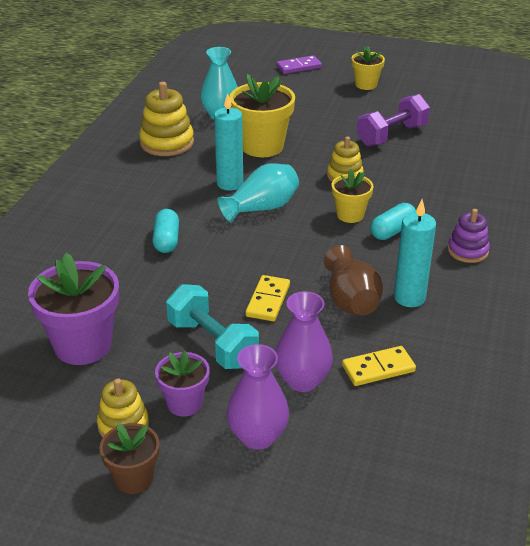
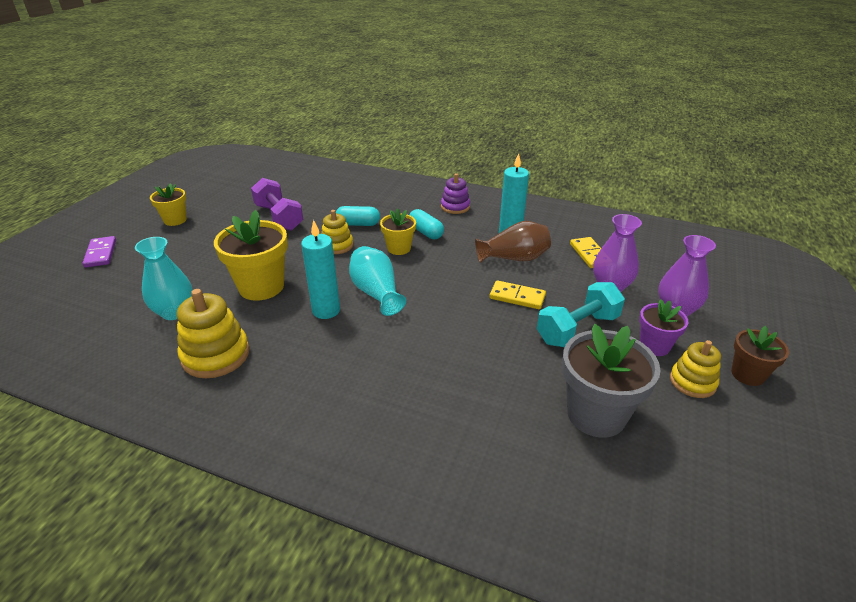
camera: 85 degrees left, 0 degrees up
purple flower pot [28,253,119,365] -> grey flower pot [562,324,661,438]
turquoise capsule [152,209,179,253] -> turquoise capsule moved to [336,206,380,226]

